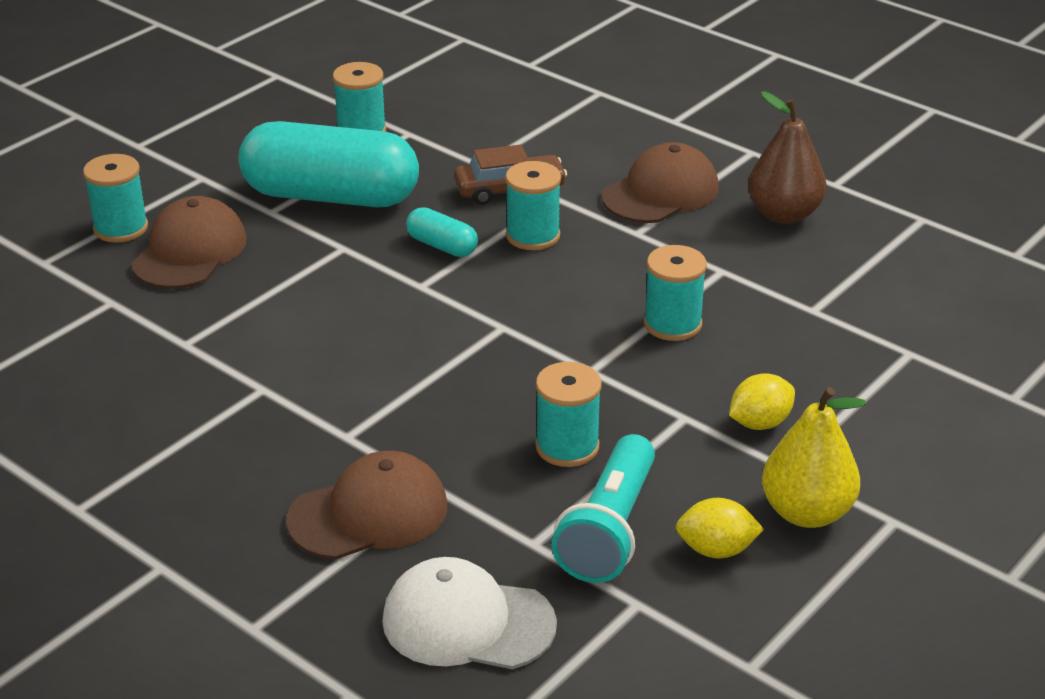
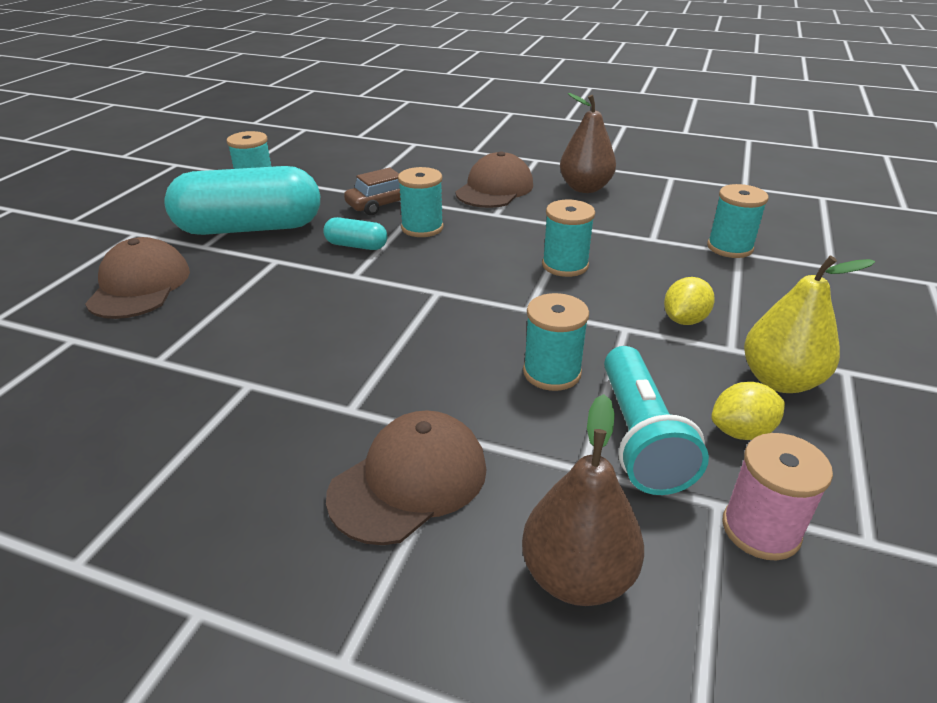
camera: 20 degrees left, 0 degrees up
turquoise spool [83,154,148,243] -> turquoise spool moved to [707,184,769,258]
white cap [382,557,557,669] -> brown pear [522,394,644,606]
none -> pink spool [722,433,833,560]

